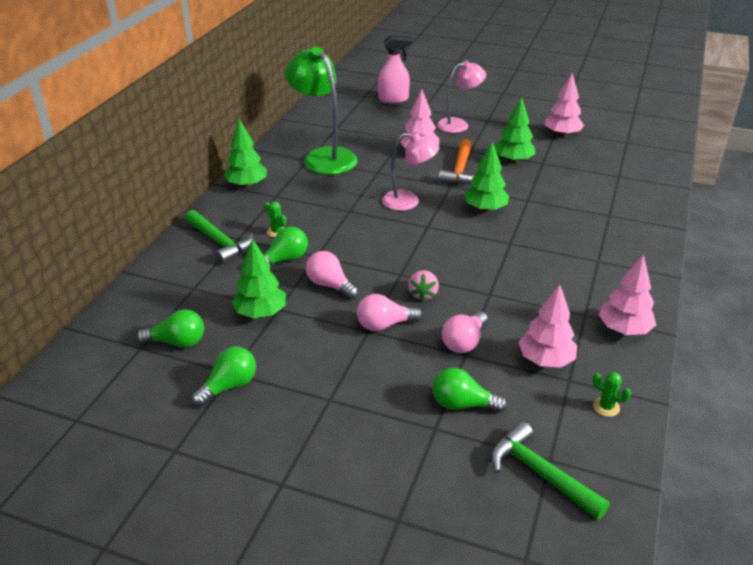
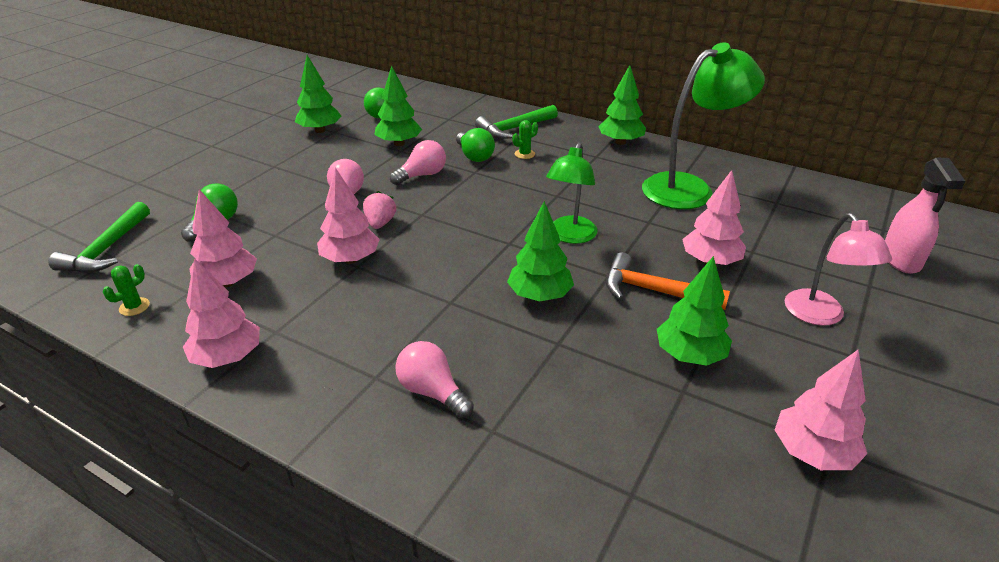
camera: 100 degrees right, 0 degrees up
green light bulb [192,346,256,407] -> green tree [295,55,342,133]
pink lamp [382,132,439,211] -> green lamp [546,142,598,244]
pink strawberry [408,270,439,301] -> pink strawberry turned 75 degrees clockwise [363,191,396,229]
pink light bulb [442,311,488,353] -> pink light bulb moved to [395,341,474,419]
green hammer [491,421,610,520] -> green hammer turned 135 degrees clockwise [49,202,150,273]
none -> pink tree [317,168,380,264]

